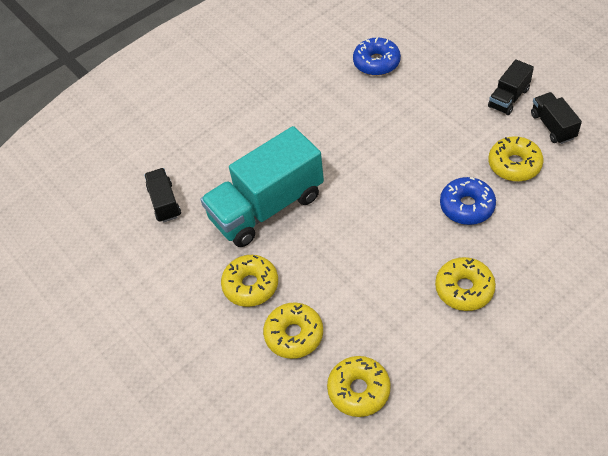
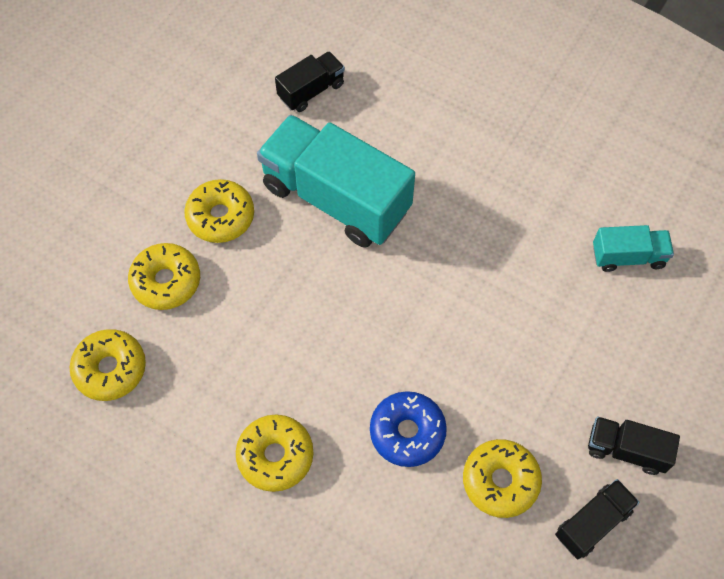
camera: 65 degrees right, 10 degrees up
blue donut [353,37,401,76] -> turquoise truck [593,225,674,272]

